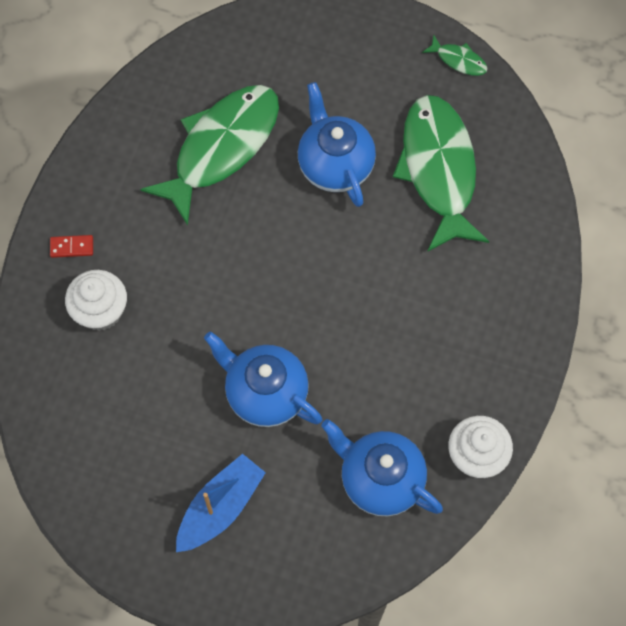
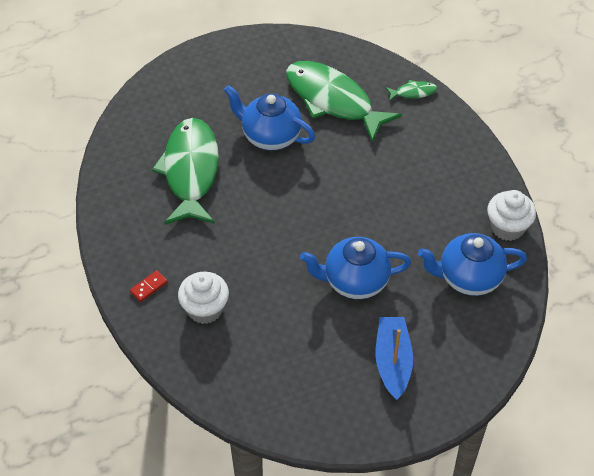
camera: 40 degrees left, 15 degrees down
green fish [422,35,488,76] -> green fish moved to [385,80,437,101]

